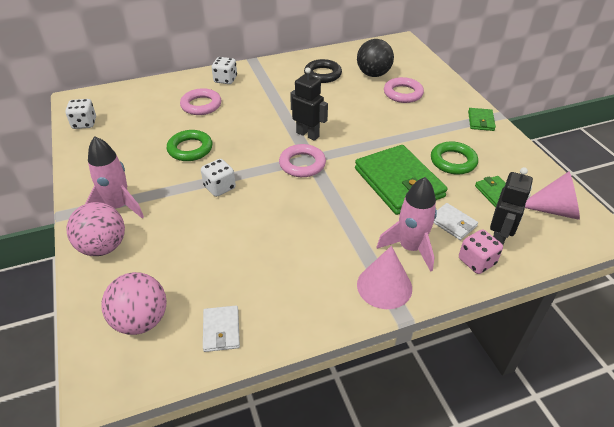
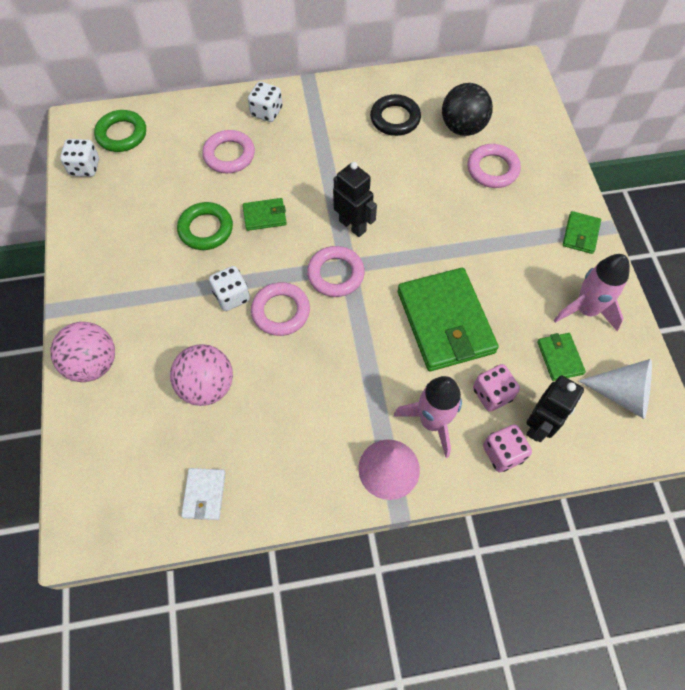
camera: 10 degrees right, 20 degrees up
pink rocket [85,136,144,218] -> pink rocket moved to [554,254,630,331]
pink ball [101,272,167,335] -> pink ball moved to [170,344,233,406]
green ring [431,141,478,175] -> green ring moved to [94,110,146,152]
white wallet [434,203,478,240] -> pink dice [473,364,520,412]
pink cone [525,172,580,220] -> white cone [578,359,652,419]
none -> green wallet [243,198,287,231]
none -> pink ring [251,282,310,336]

